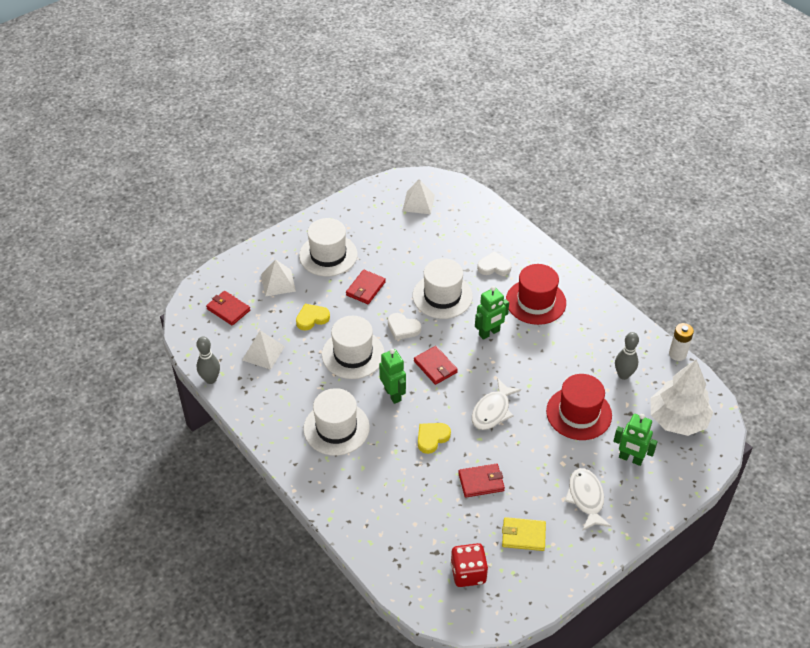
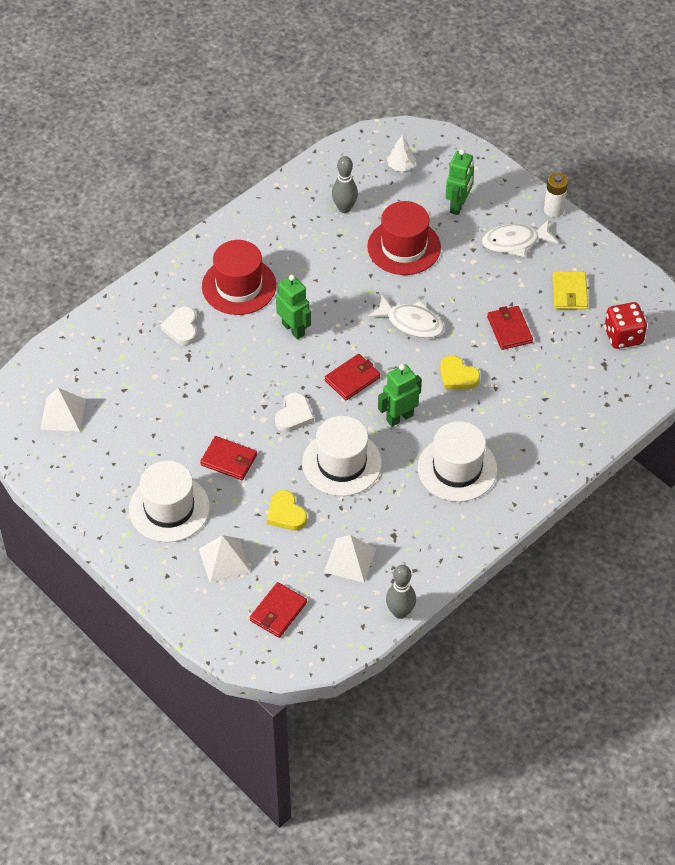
camera: 95 degrees left, 5 degrees up
white hat [413,258,473,319] -> none
white tree [651,359,714,436] -> white tree [387,135,416,171], size x0.43
white battery [669,323,694,361] -> white battery moved to [544,173,568,217]

